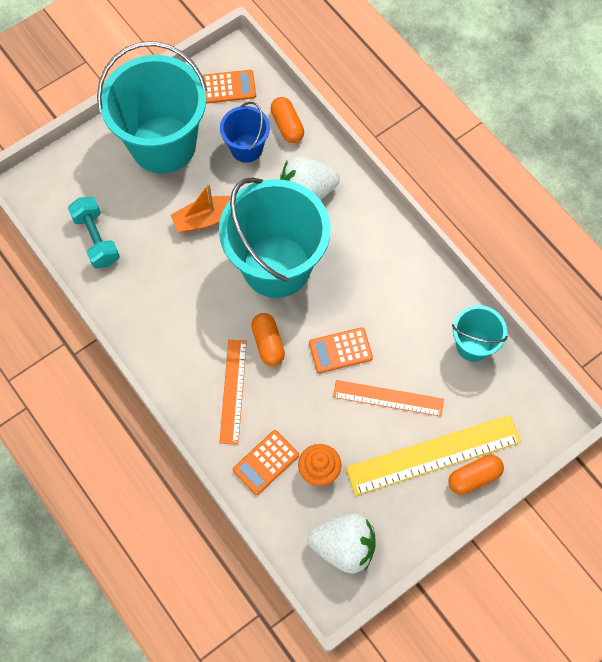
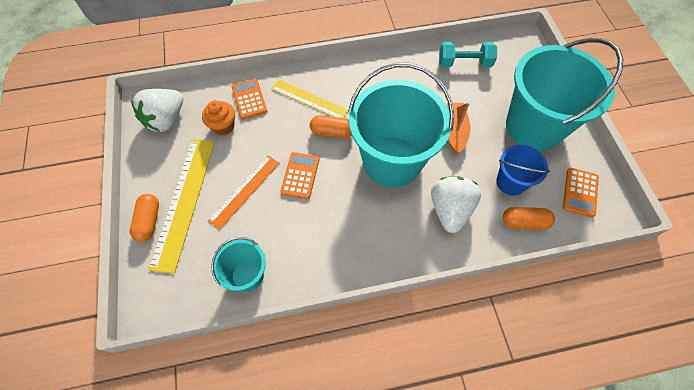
camera: 115 degrees right, 5 degrees down
orange ruler [219,340,247,445] -> yellow ruler [271,79,348,118]

